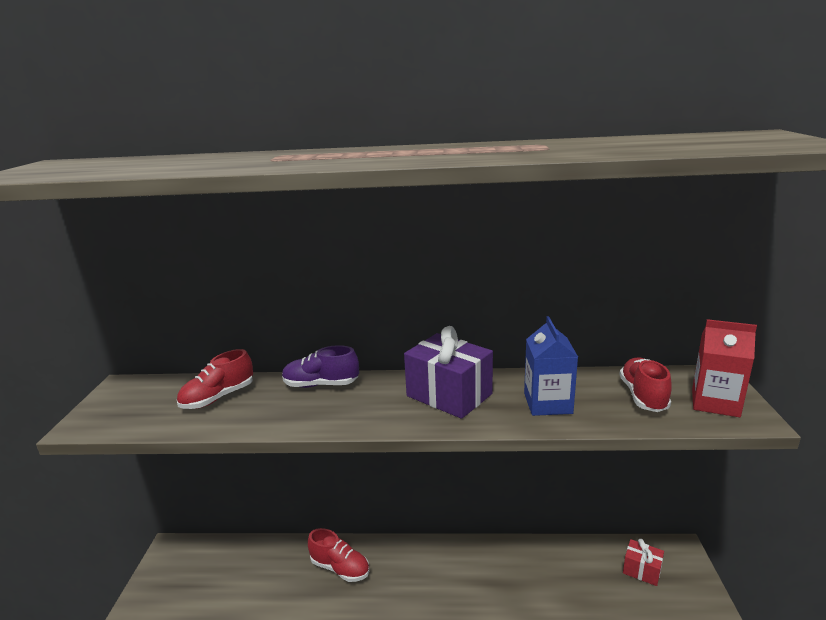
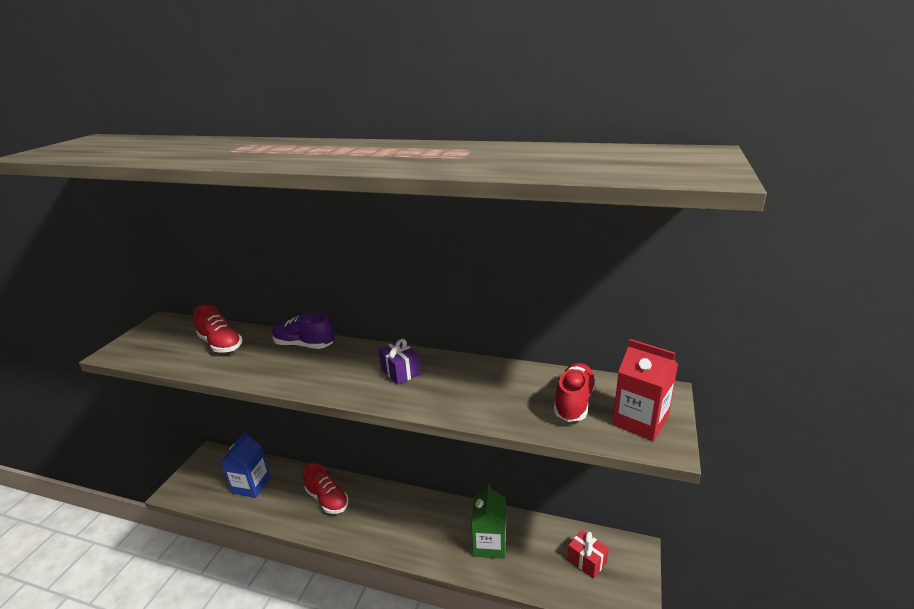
camera: 15 degrees right, 5 degrees up
red shoe [177,349,253,409] -> red shoe turned 105 degrees counterclockwise [193,305,243,353]
purple gift [404,326,493,419] -> purple gift [378,339,420,385], size x0.54
blue carton [524,316,578,416] -> blue carton moved to [221,432,271,498]
none -> green carton [471,484,506,559]

